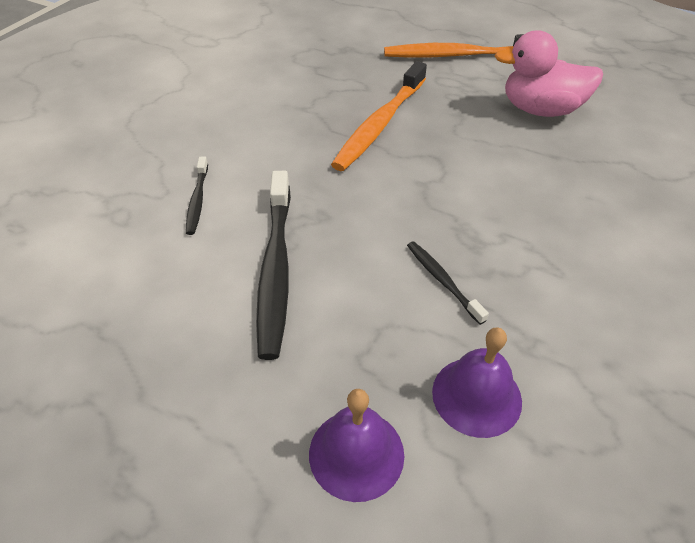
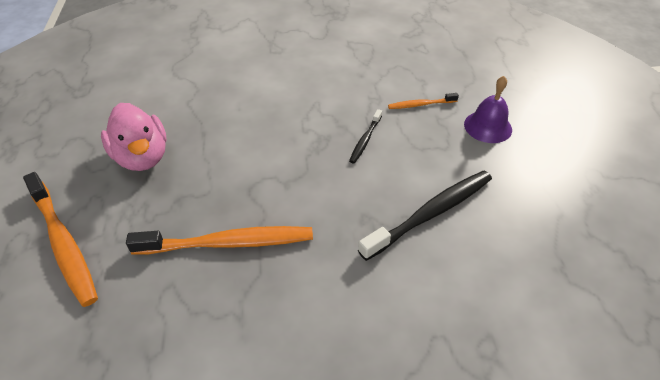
camera: 125 degrees left, 0 degrees up
black toothbrush [186,157,208,235] -> none
purple bell [432,327,522,438] -> orange toothbrush [388,93,459,109]

